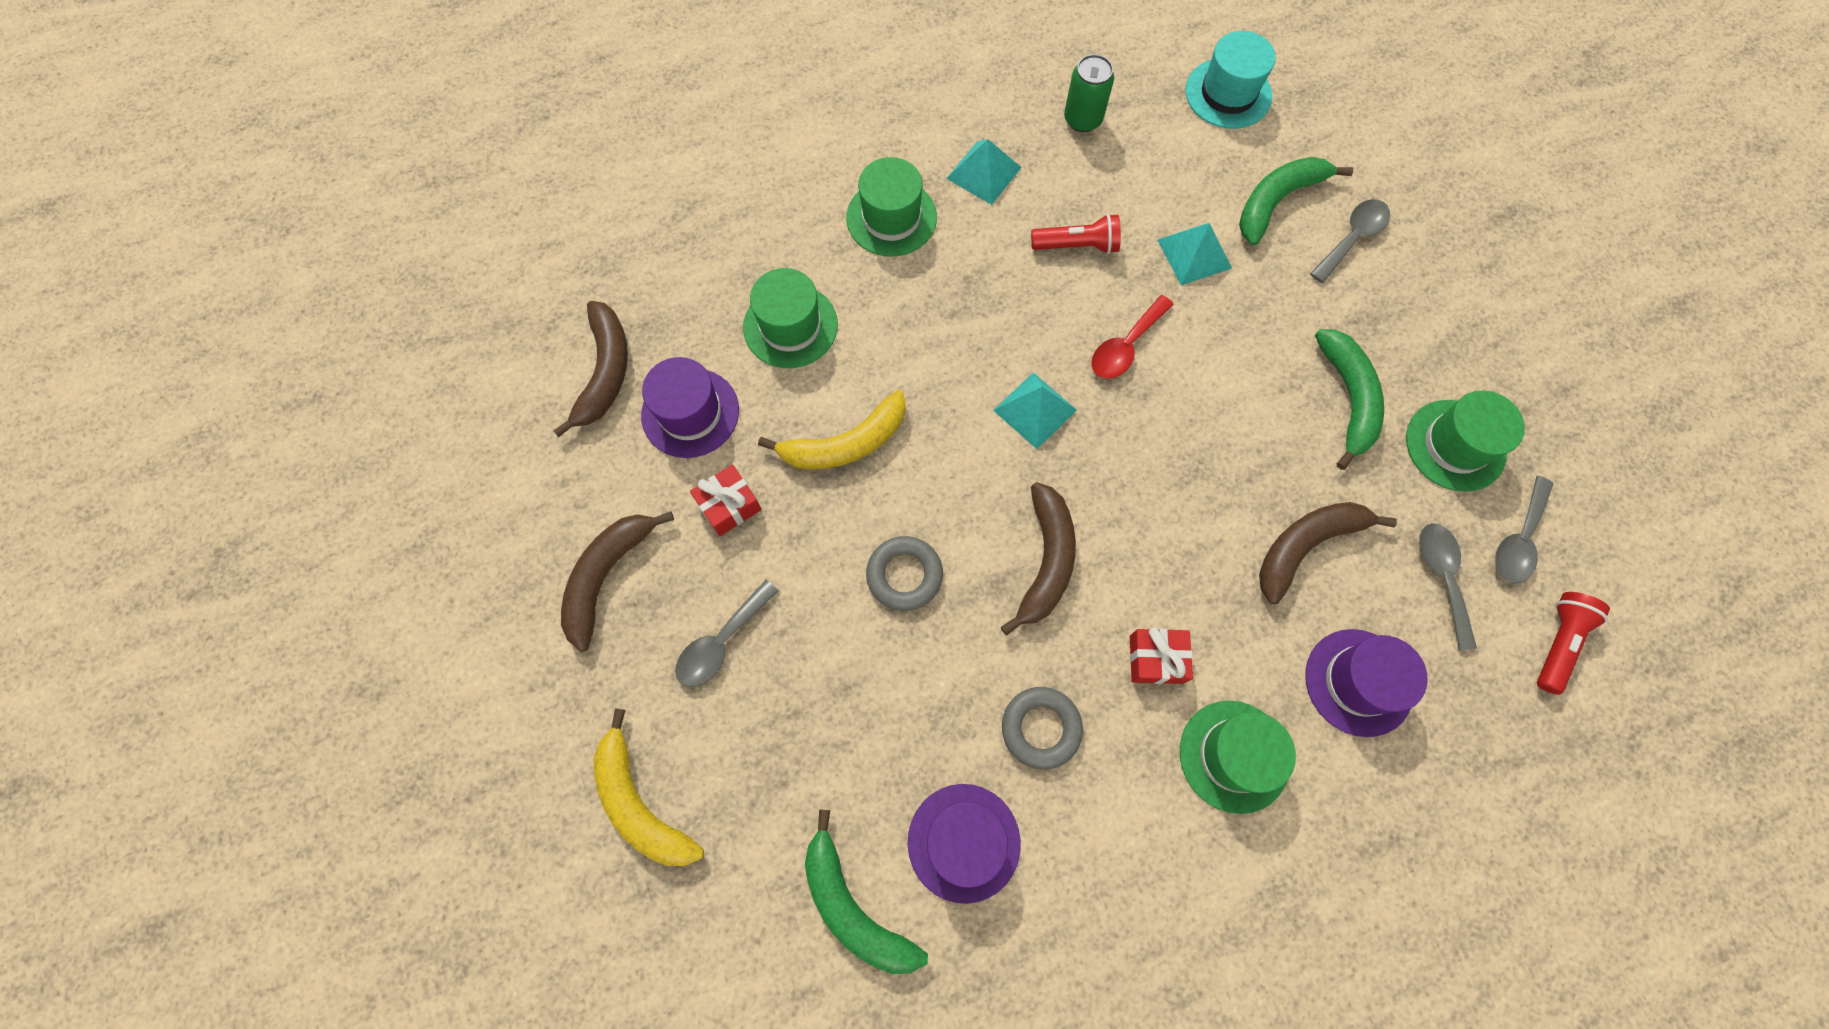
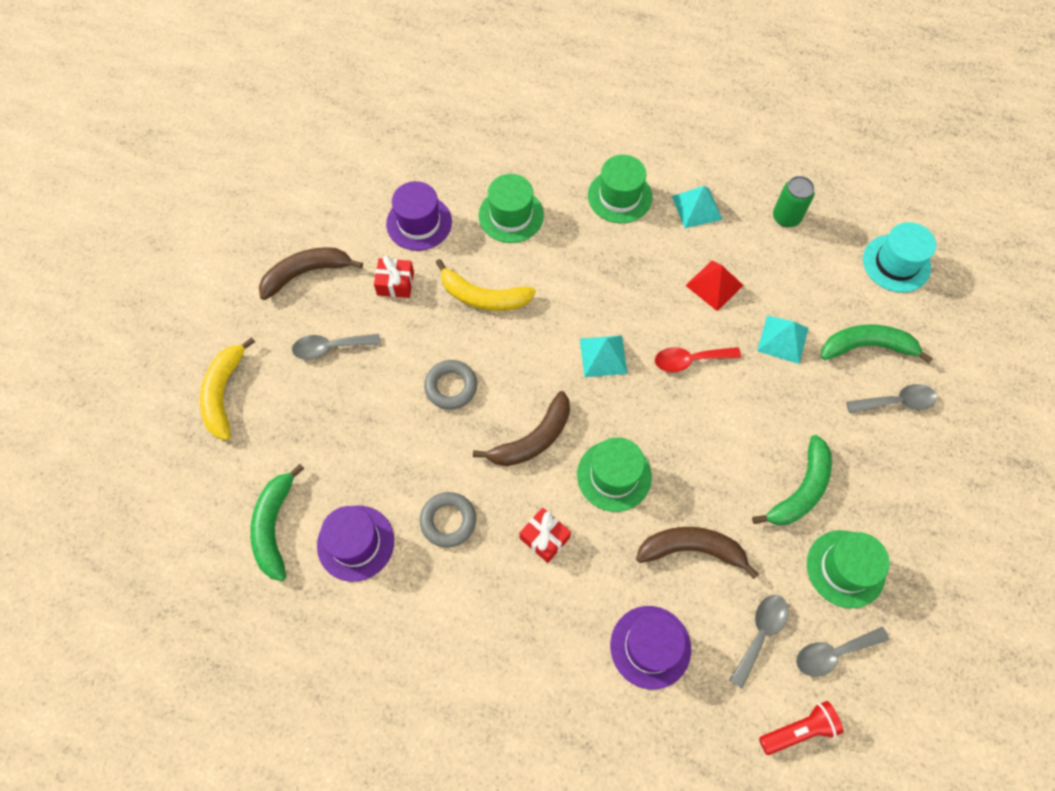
camera: 40 degrees right, 5 degrees down
brown banana [553,301,628,437] -> none
red flashlight [1031,214,1121,254] -> red pyramid [685,261,744,311]
green hat [1180,701,1296,814] -> green hat moved to [577,437,652,512]

